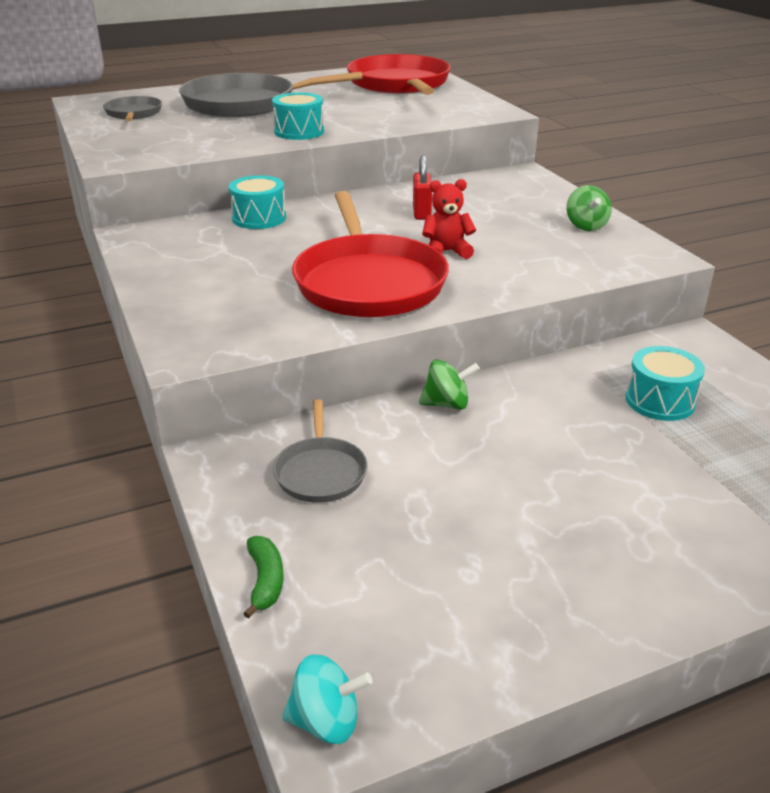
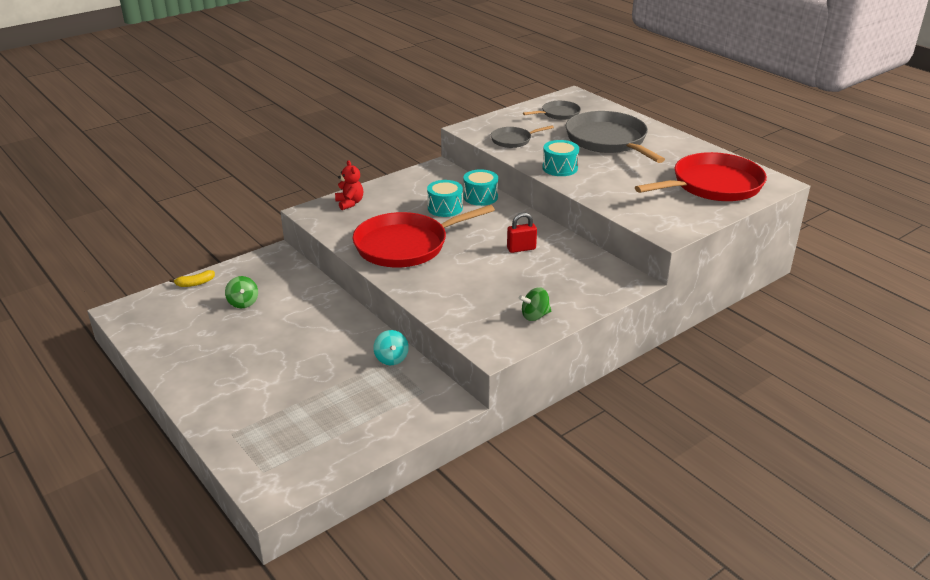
camera: 75 degrees right, 0 degrees up
green banana [243,536,284,619] -> yellow banana [169,270,215,287]
grey pan [273,399,368,503] -> grey pan moved to [491,125,554,148]
turquoise spinning top [282,654,372,744] -> turquoise spinning top moved to [373,330,409,365]
green spinning top [419,359,480,410] -> green spinning top moved to [225,276,258,308]
red teddy bear [422,179,476,259] -> red teddy bear moved to [335,160,363,210]
turquoise drum [626,346,705,421] -> turquoise drum moved to [427,180,463,217]

